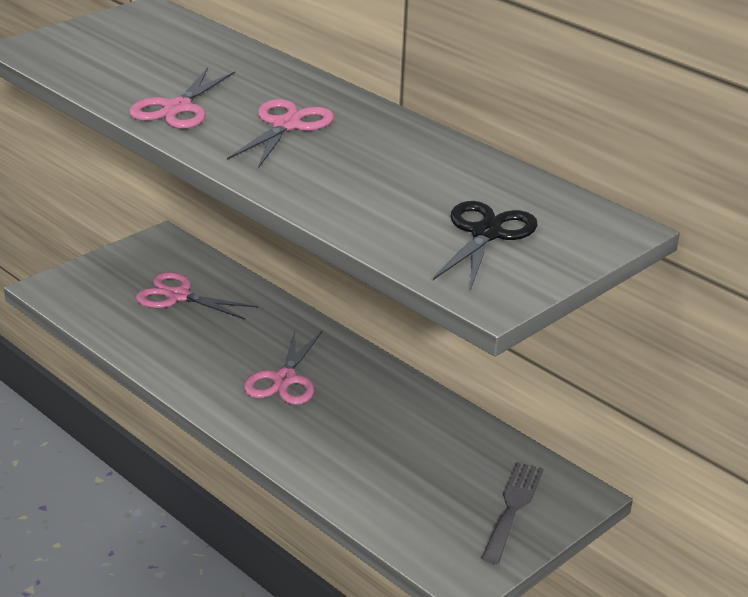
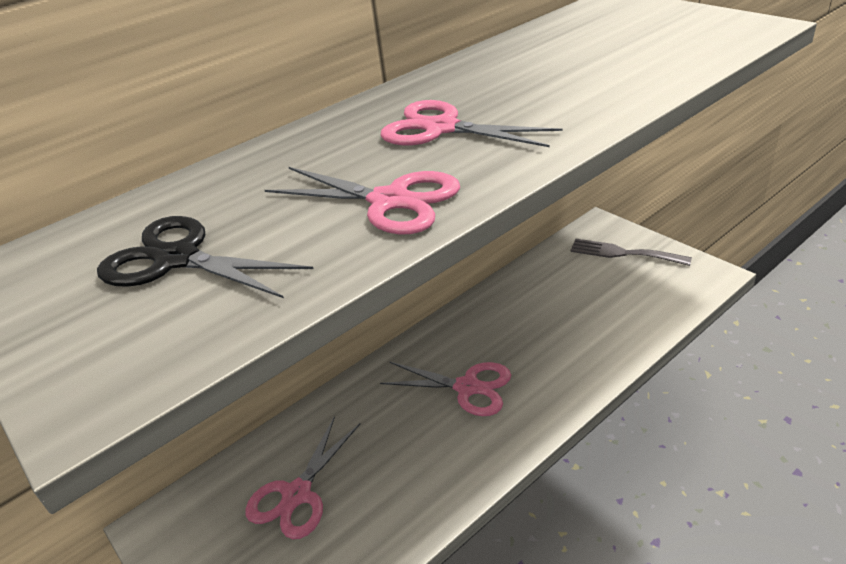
camera: 80 degrees left, 5 degrees up
black scissors [433,201,538,291] -> black scissors moved to [97,216,313,298]

